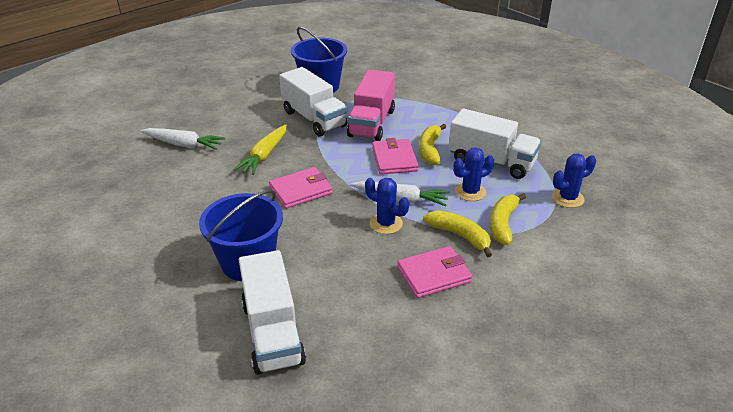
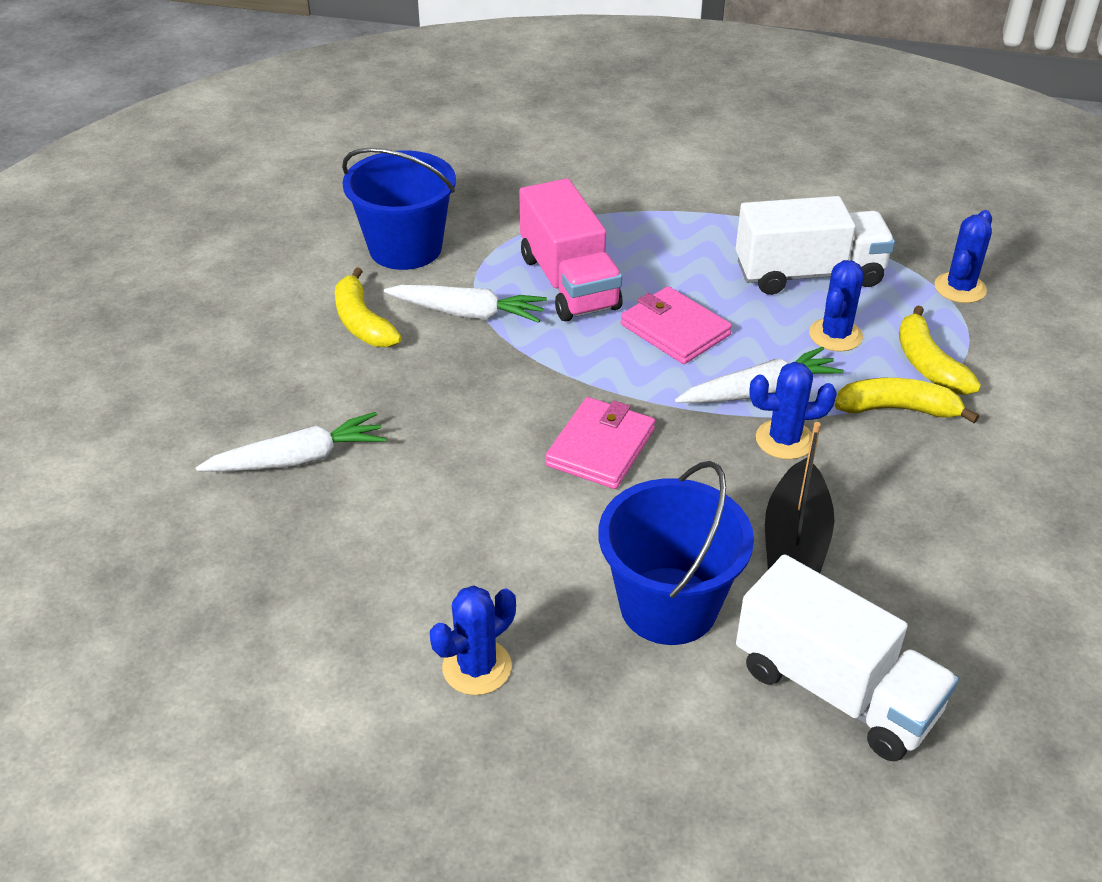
camera: 35 degrees left, 5 degrees up
yellow carrot [233,124,287,175] -> none
white truck [279,67,347,136] -> white carrot [384,285,547,323]
pink wallet [397,246,472,298] -> none
yellow banana [419,124,446,165] -> yellow banana moved to [335,267,402,347]
none -> blue cactus [430,586,516,695]
none -> black boat [765,422,834,573]

